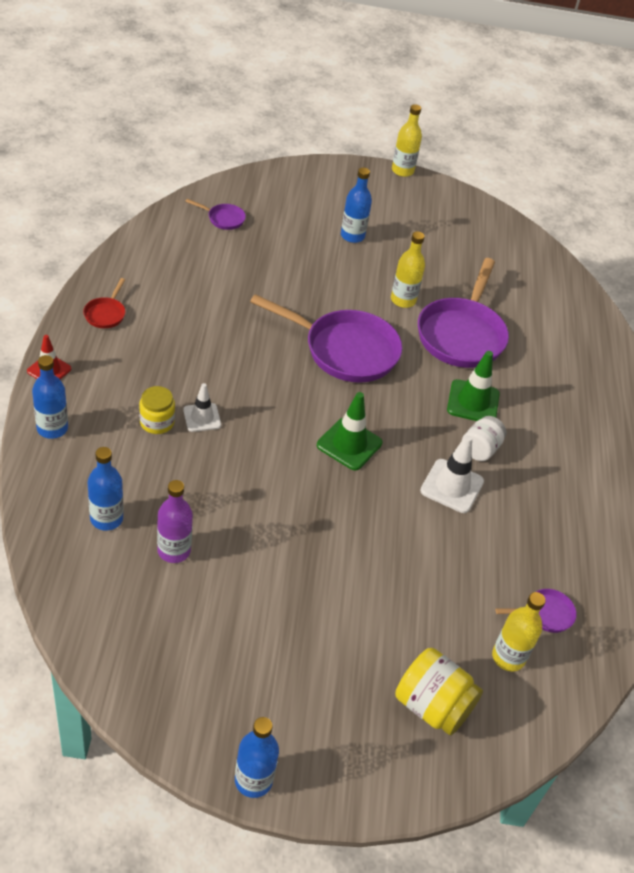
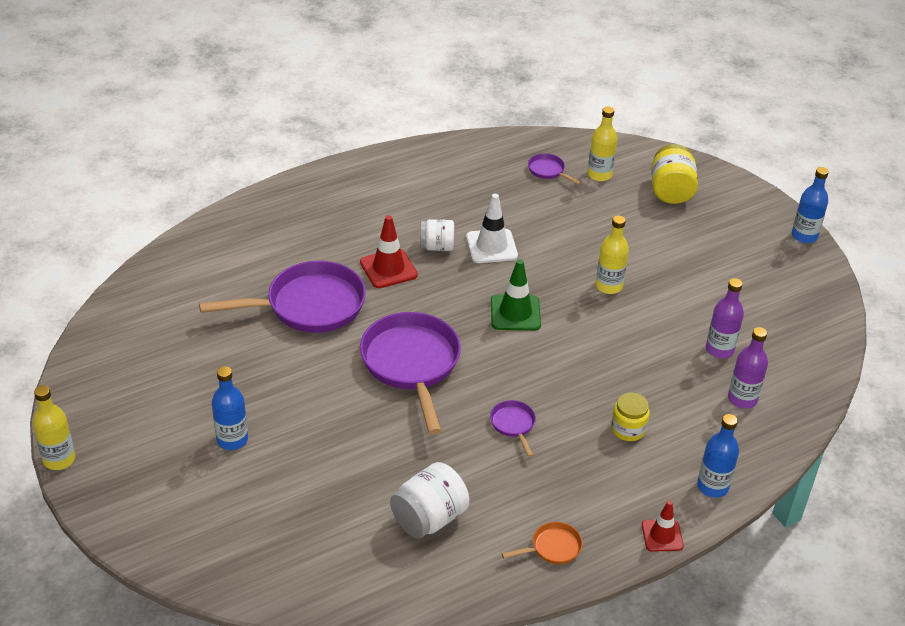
camera: 120 degrees left, 5 degrees down
red pan [83,278,125,328] -> orange pan [502,522,582,564]
blue bottle [88,447,123,531] -> purple bottle [728,327,768,409]
white traffic cone [183,383,221,432] -> none
purple pan [185,199,246,230] -> purple pan moved to [490,400,536,457]
yellow bottle [391,231,425,308] -> yellow bottle moved to [596,215,629,294]
green traffic cone [447,351,500,421] -> red traffic cone [360,215,418,288]
none -> white jar [390,462,469,539]

